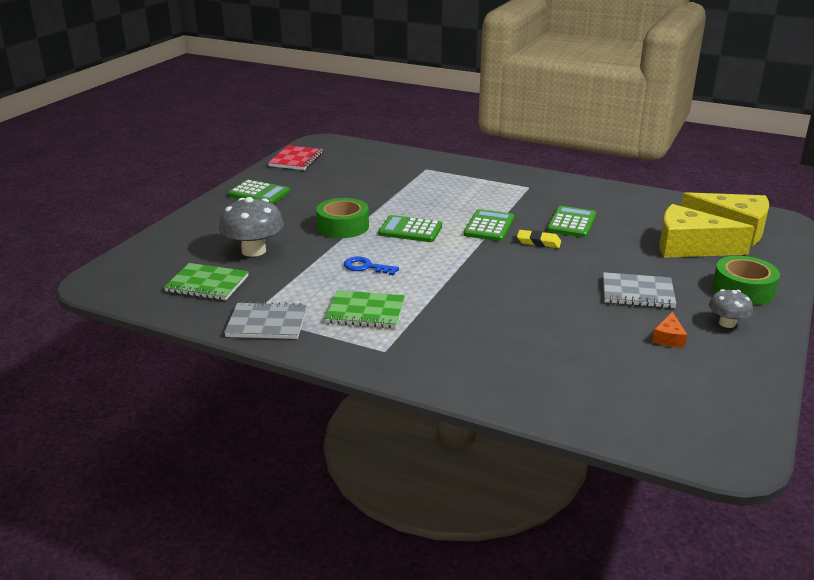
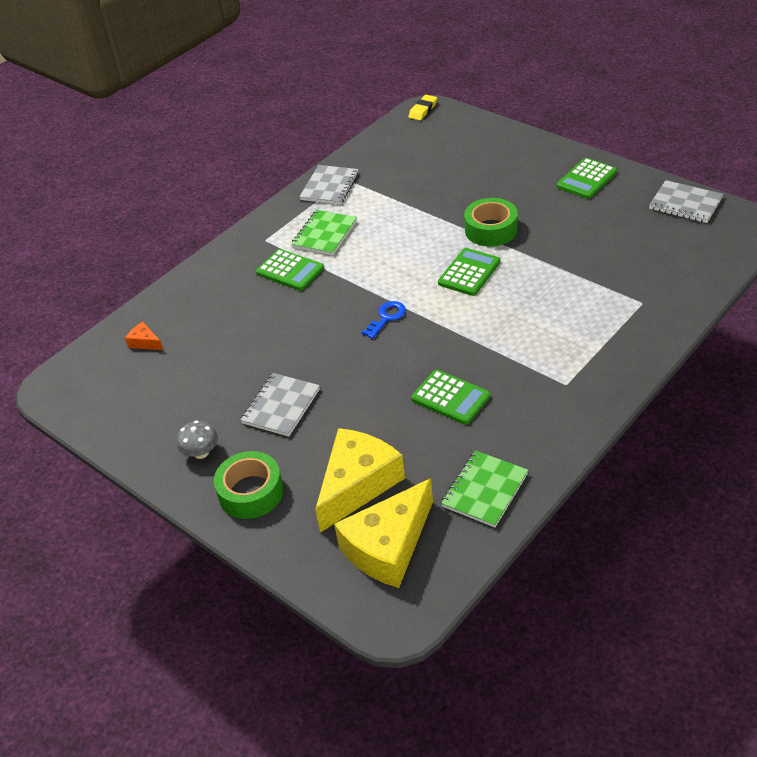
camera: 110 degrees right, 15 degrees up
green notebook [164,263,249,300] -> green notebook moved to [441,450,529,527]
grey mushroom [219,197,284,257] -> none
red notebook [268,145,323,170] -> grey notebook [649,180,723,223]
blue key [344,257,399,275] -> blue key moved to [362,301,406,339]
green calculator [464,209,514,241] -> green calculator moved to [256,249,324,291]
yellow eraser [517,230,561,248] -> yellow eraser moved to [408,95,437,120]
orange cheese [652,312,687,348] -> orange cheese moved to [125,322,163,350]

